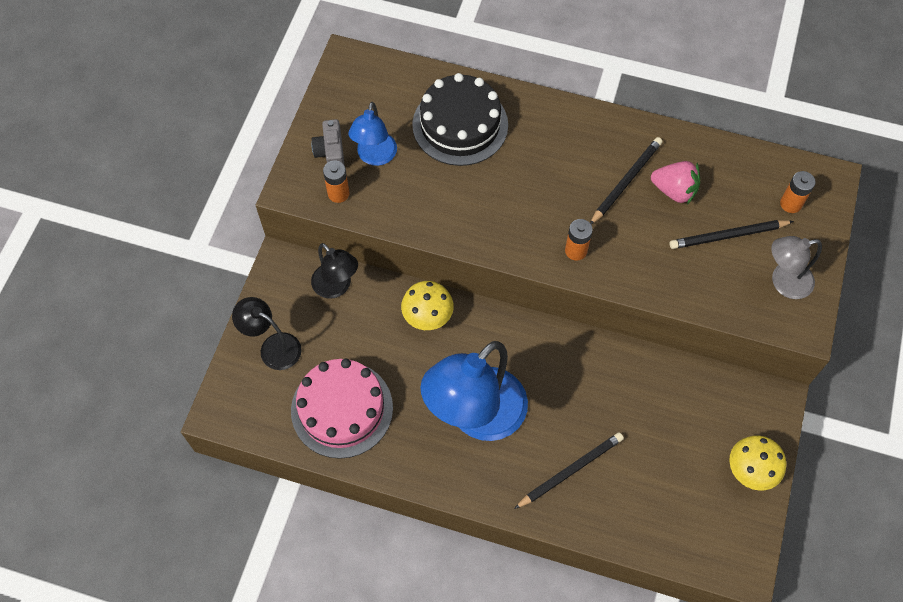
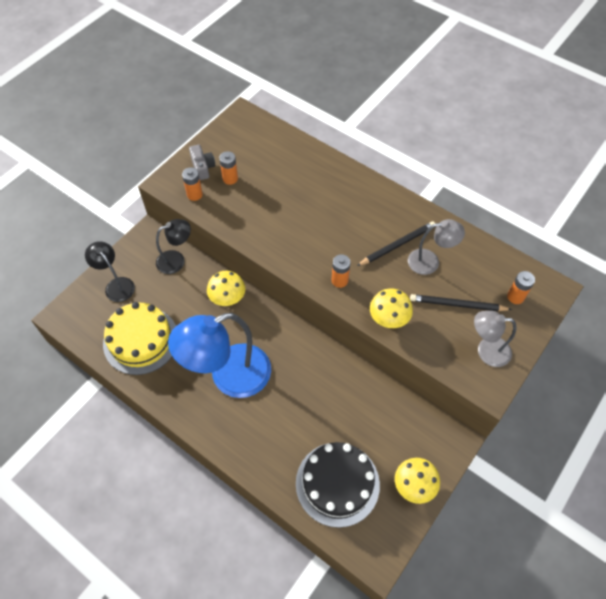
camera: 20 degrees right, 5 degrees down
pink cake [291,359,393,459] -> yellow cake [103,302,176,375]
grey camera [311,119,345,166] -> grey camera turned 150 degrees clockwise [189,145,215,180]
black lamp [311,243,358,299] -> black lamp turned 90 degrees counterclockwise [156,219,191,274]
blue lamp [348,102,397,166] -> orange battery [219,151,238,185]
black cake [412,73,508,166] -> black cake moved to [296,442,380,528]
black pencil [514,432,624,509] -> none
pink strawberry [651,161,700,205] -> grey lamp [408,219,465,275]
none -> yellow mushroom [370,288,413,328]

